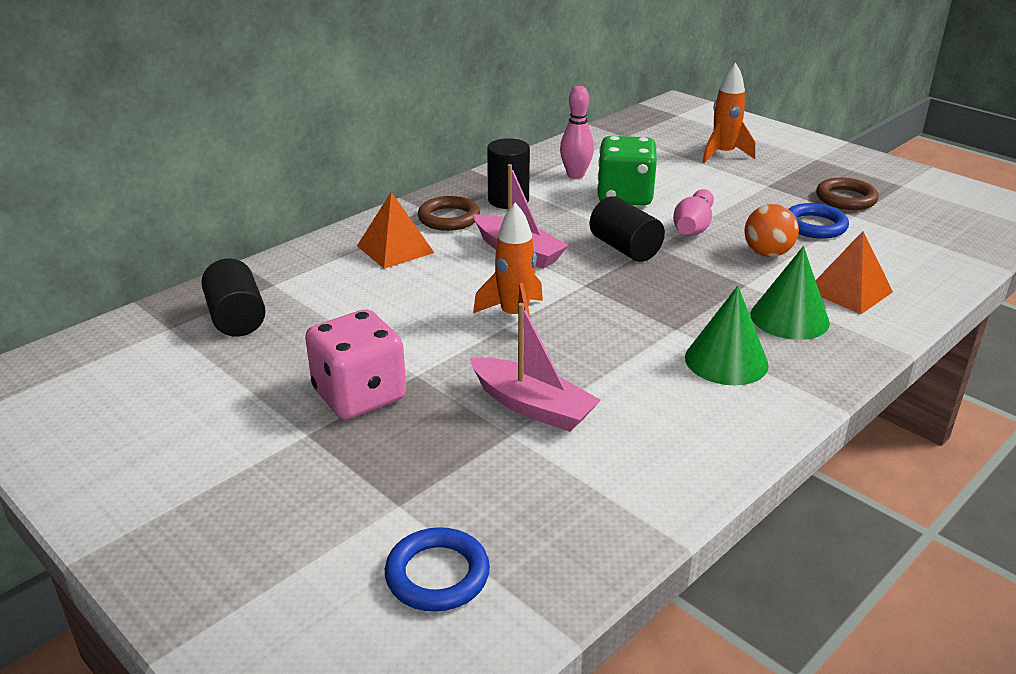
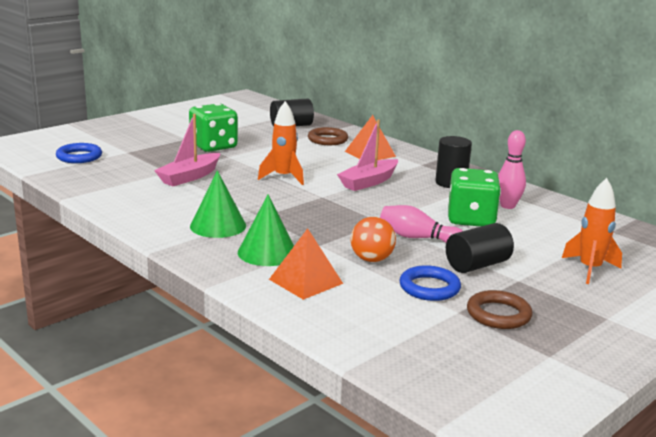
camera: 90 degrees right, 10 degrees down
pink dice [305,309,406,419] -> green dice [189,103,238,152]
brown ring [418,196,480,231] -> brown ring moved to [308,127,348,145]
black cylinder [589,196,665,262] -> black cylinder moved to [446,223,514,273]

